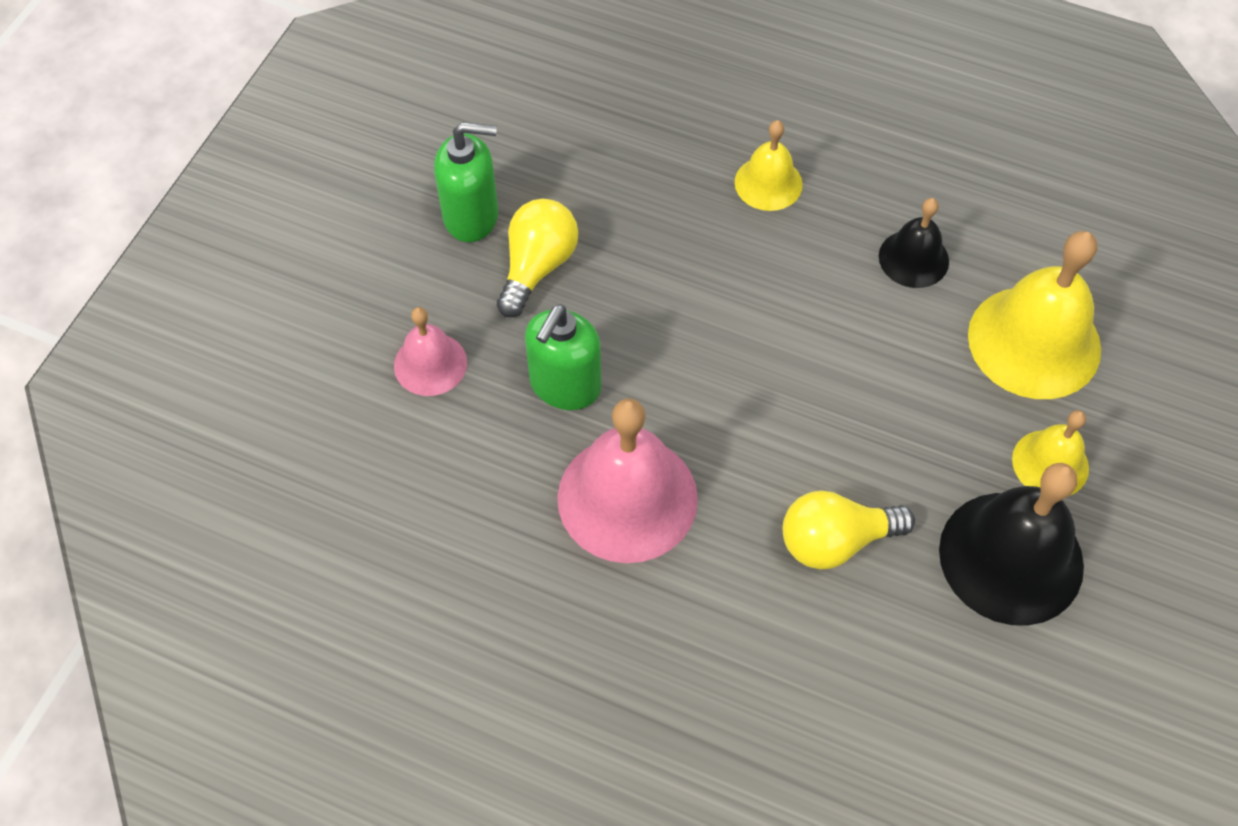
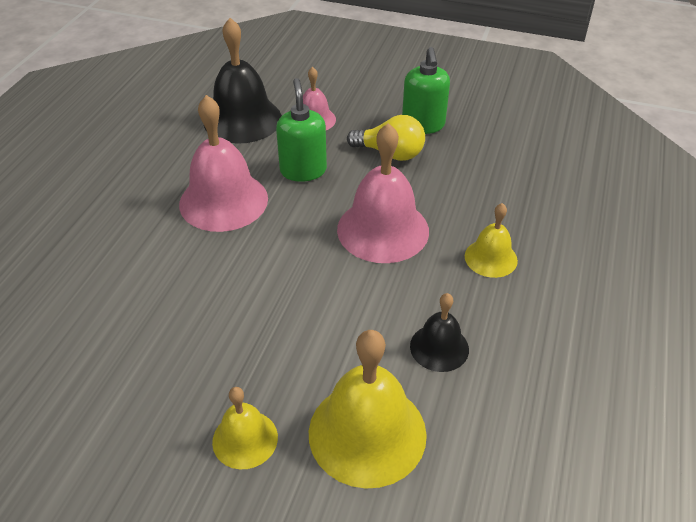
camera: 85 degrees right, 15 degrees down
green soap dispenser [525,305,601,410] -> green soap dispenser turned 60 degrees clockwise [276,78,327,182]
yellow light bulb [783,490,915,570] -> none
black bell [939,463,1084,626] -> black bell moved to [204,18,282,144]
none -> pink bell [337,123,429,263]

